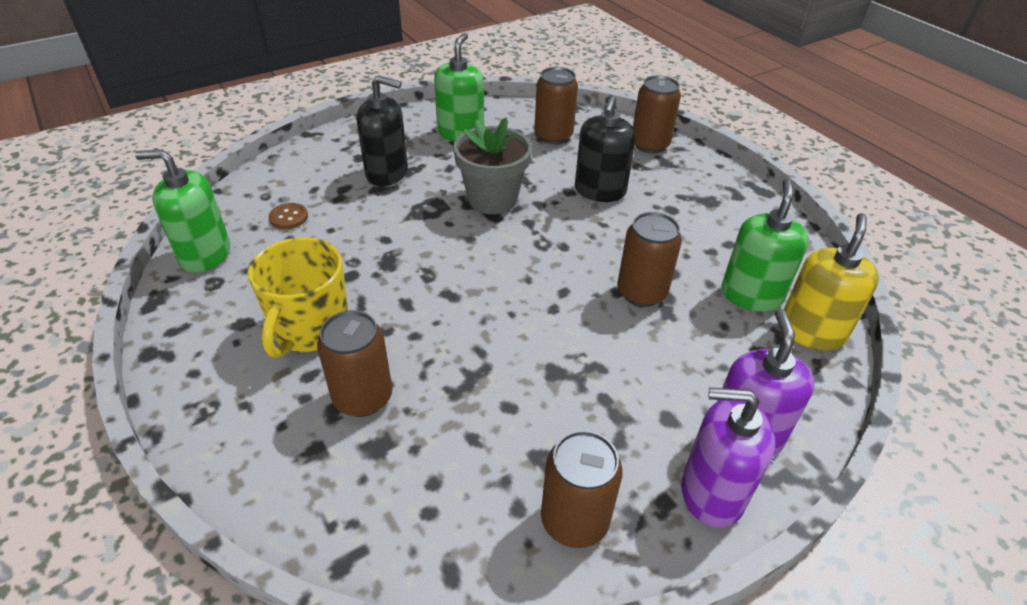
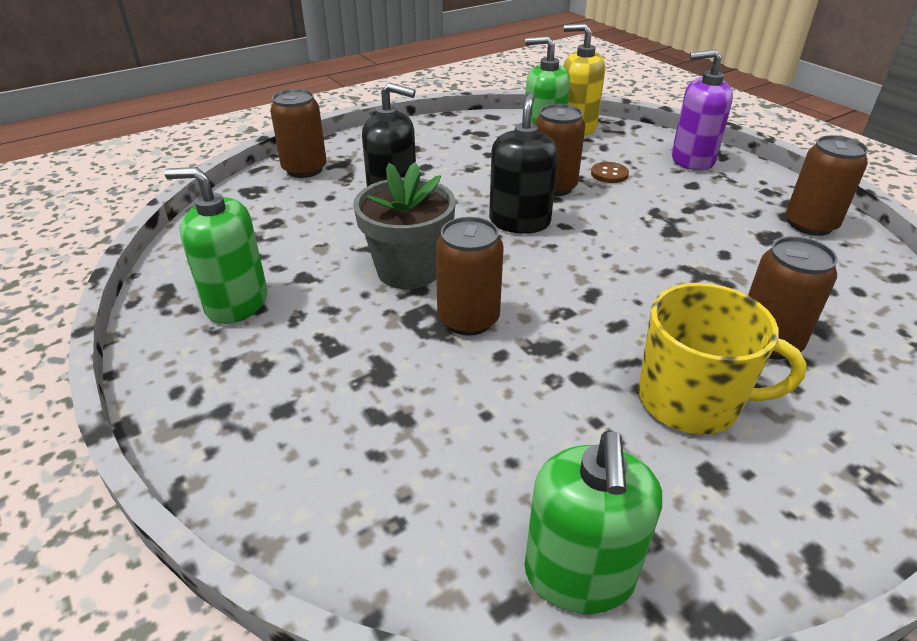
camera: 90 degrees left, 5 degrees down
brown button [269,203,308,229] -> brown button moved to [591,162,629,183]
black soap dispenser [357,75,408,186] -> black soap dispenser moved to [489,92,558,234]
brown can [534,67,578,144] -> brown can moved to [436,217,504,336]
purple soap dispenser [681,387,775,528] -> none

